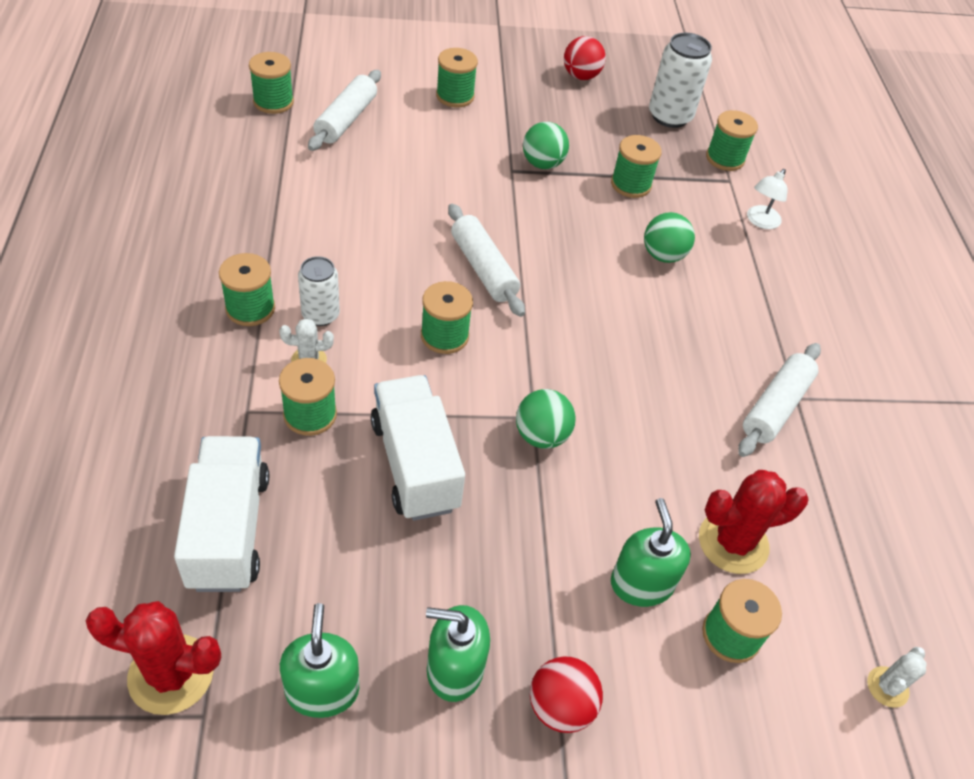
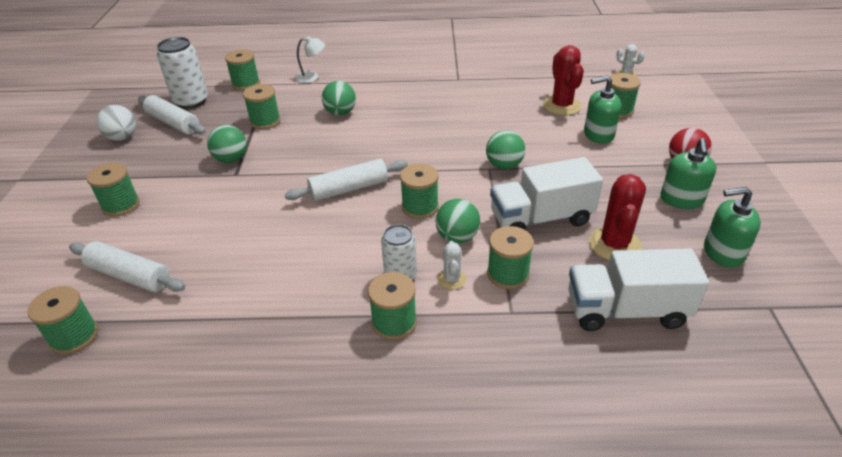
camera: 80 degrees left, 10 degrees down
red cactus [86,601,221,715] -> red cactus moved to [589,174,646,261]
red ball [564,36,606,80] -> white ball [97,105,136,141]
white rolling pin [738,343,821,457] -> white rolling pin moved to [138,95,206,135]
white lamp [747,169,788,229] -> white lamp turned 45 degrees counterclockwise [295,36,325,83]
none -> green ball [435,199,480,243]

